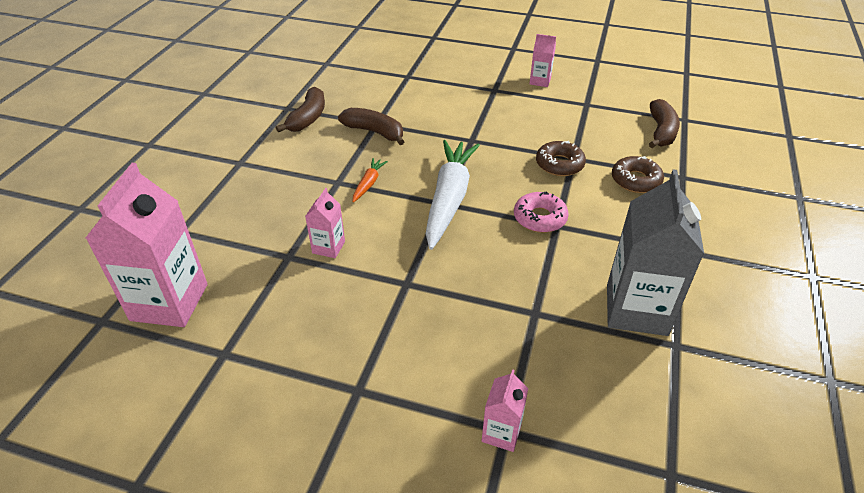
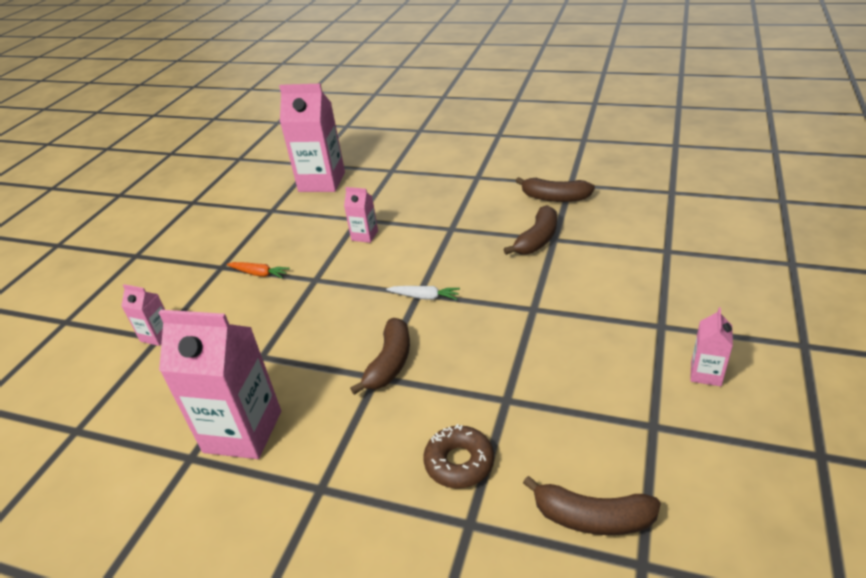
camera: 95 degrees right, 5 degrees down
orange carrot [353,158,388,202] -> orange carrot moved to [227,262,290,278]
white carrot [426,140,480,250] -> white carrot [386,286,460,300], size x0.44
pink donut [514,191,569,233] -> brown banana [350,318,410,395]
brown donut [536,141,586,176] -> none
grey carton [607,170,704,336] -> pink carton [158,310,281,459]

